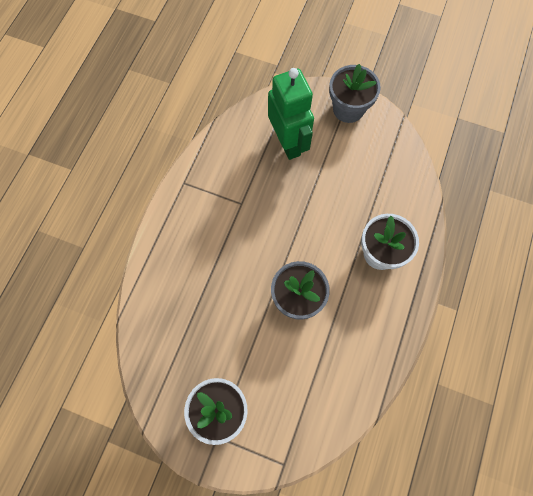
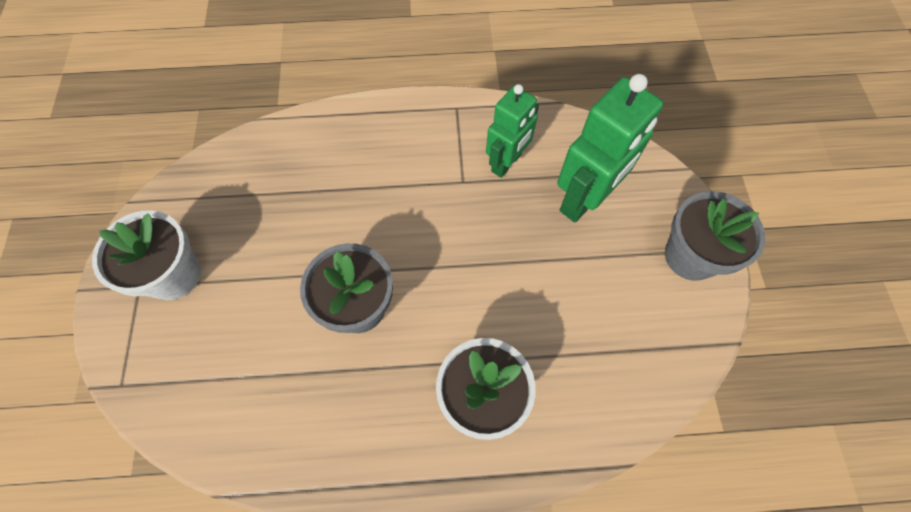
camera: 65 degrees right, 5 degrees down
none -> green robot [486,84,539,178]

